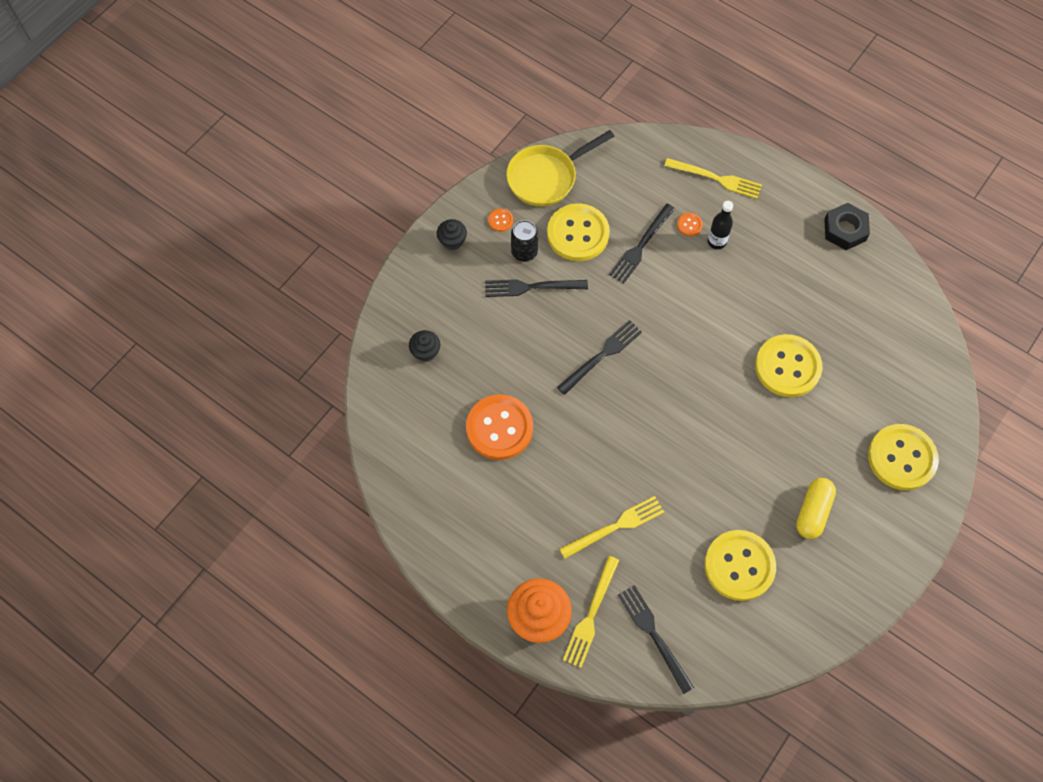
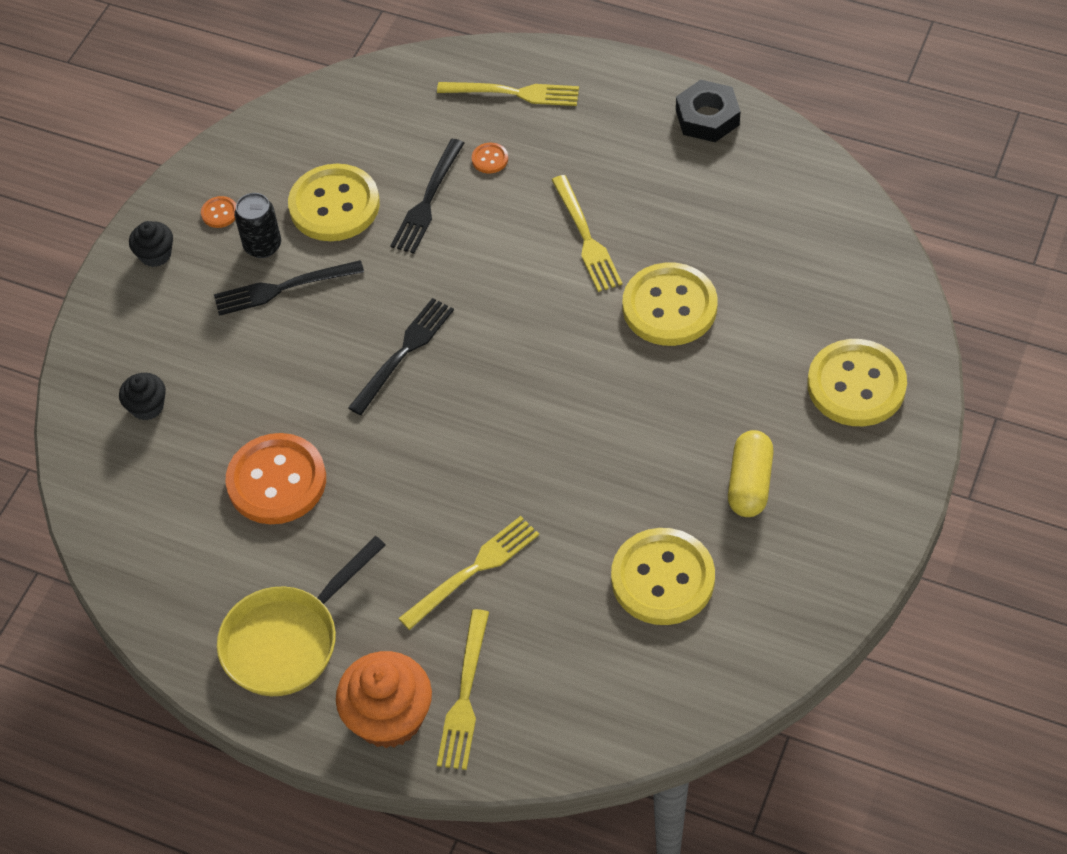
camera: 10 degrees left, 10 degrees down
yellow pan [506,130,614,206] -> yellow pan moved to [217,536,385,696]
black fork [618,585,694,694] -> none
black bottle [707,201,733,249] -> none
none -> yellow fork [552,175,622,292]

